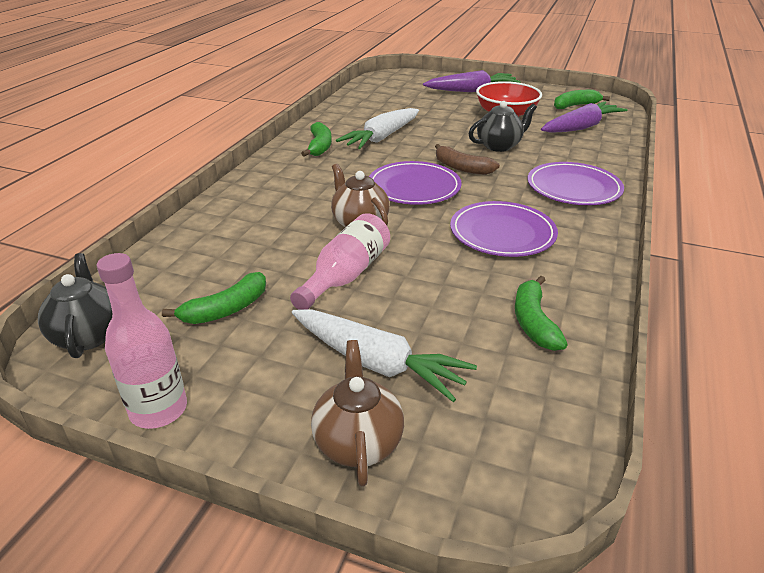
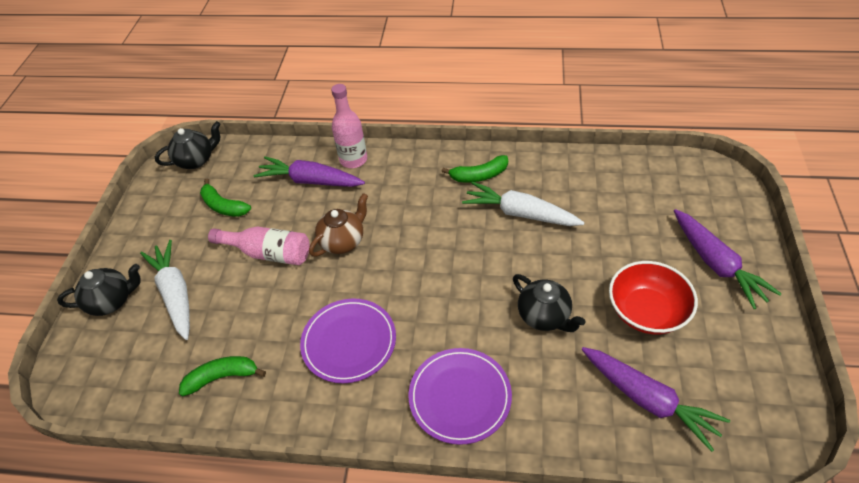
camera: 80 degrees right, 15 degrees up
pink bottle [97,253,187,429] -> pink bottle moved to [331,84,367,168]
white carrot [292,309,477,402] -> white carrot turned 135 degrees clockwise [140,240,190,340]
brown teapot [311,340,404,487] -> black teapot [57,264,140,316]
purple plate [369,161,462,205] -> none
brown banana [435,144,500,175] -> none
green banana [554,90,610,109] -> none
none -> purple carrot [254,157,365,187]

